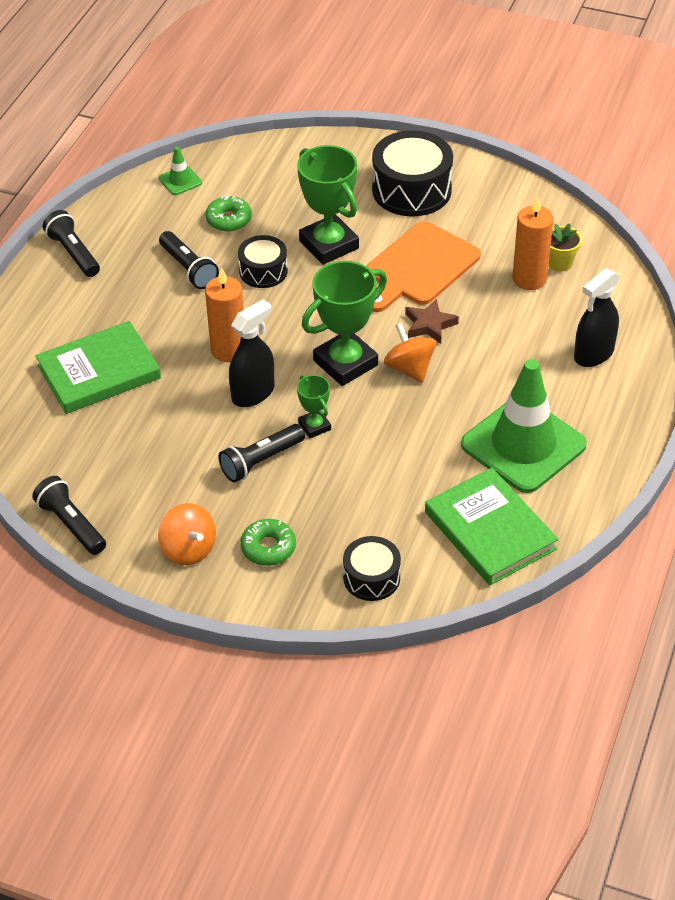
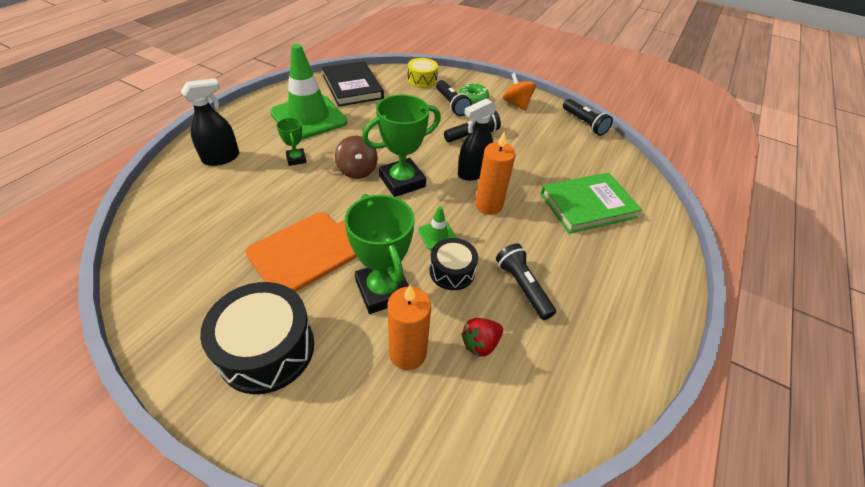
camera: 175 degrees left, 0 degrees up
black flashlight [43,210,100,277] -> black flashlight moved to [436,80,472,116]
green traffic cone [159,147,202,195] -> green traffic cone moved to [418,206,457,250]
green donut [205,196,252,232] -> red strawberry [461,318,503,357]
green trophy [297,375,331,438] -> green trophy moved to [277,118,307,166]
black drum [343,536,401,601] -> yellow drum [408,58,438,88]
orange spinning top [384,323,436,383] -> brown spinning top [335,136,378,179]
brown star [405,299,459,344] -> none
green book [425,468,559,585] -> black book [322,61,384,106]
orange candle [513,196,553,290] -> orange candle moved to [387,285,431,370]
yellow flower pot [549,223,582,272] -> none

